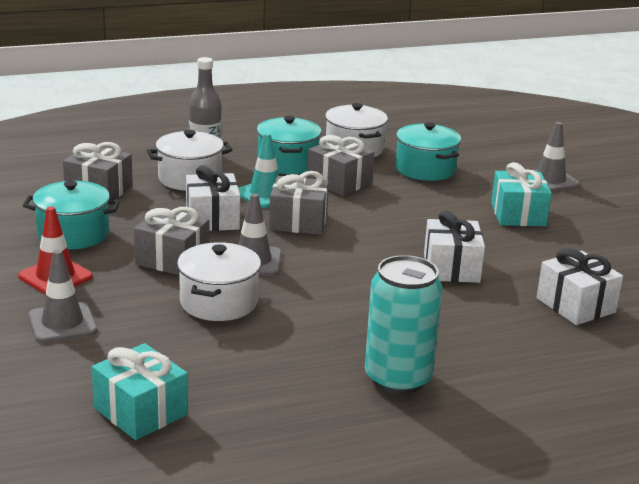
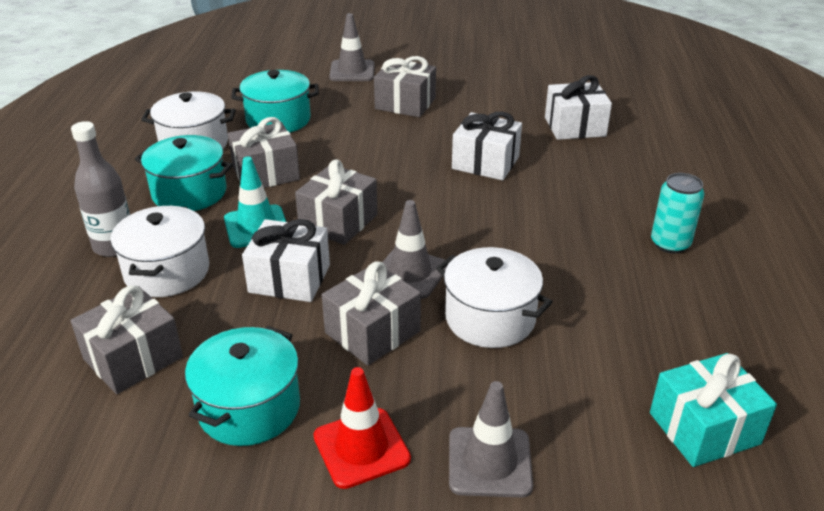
camera: 65 degrees left, 10 degrees up
turquoise can [365,255,443,394] -> turquoise can [651,173,705,254], size x0.62
turquoise gift [491,162,552,226] -> grey gift [374,56,436,117]

